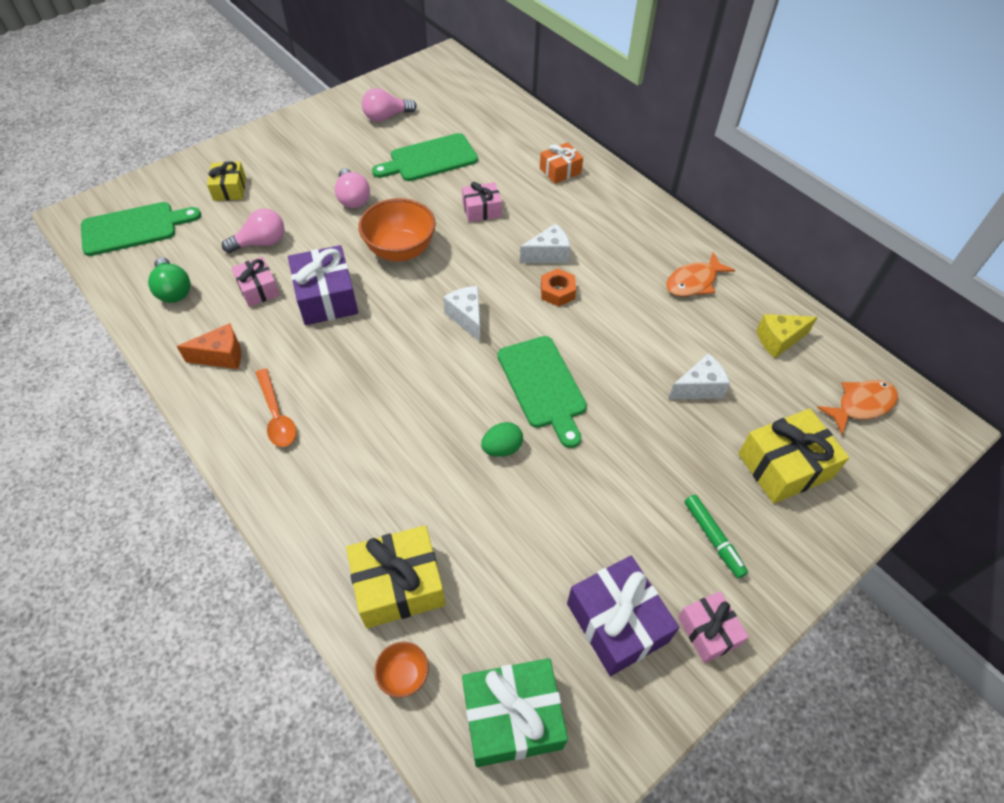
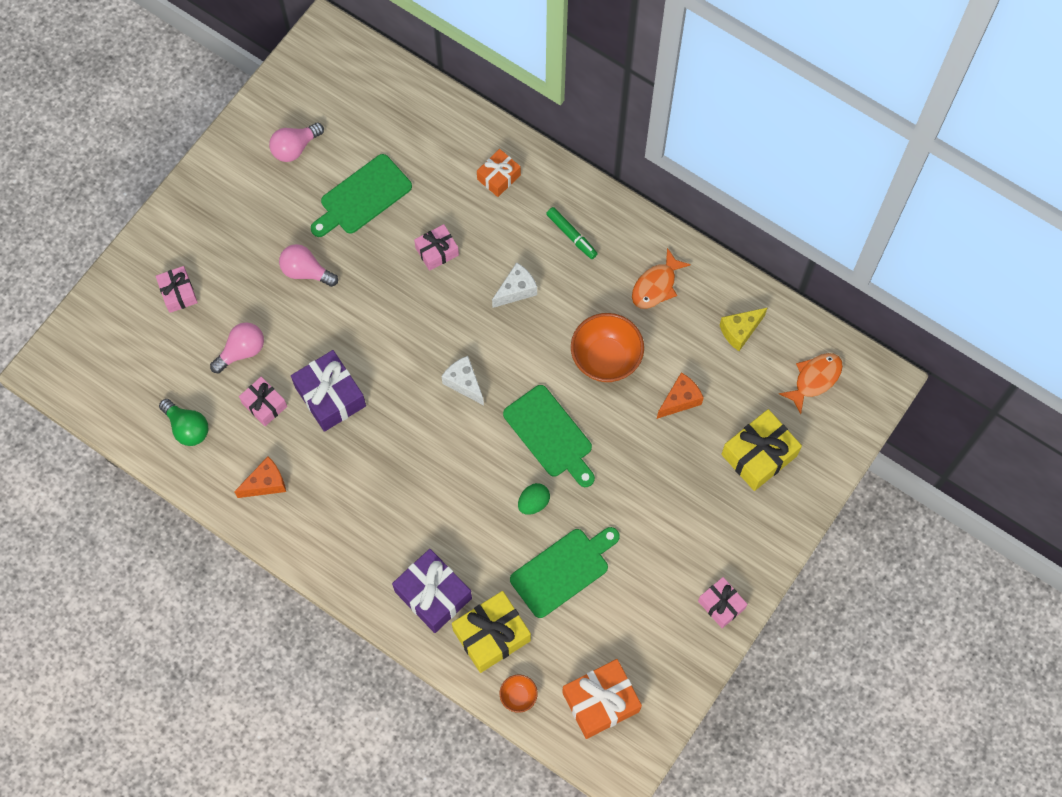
camera: 15 degrees left, 15 degrees up
green cutting board [81,202,201,256] -> green cutting board moved to [510,527,620,618]
yellow gift [207,161,246,201] -> pink gift [156,266,198,313]
orange spoon [256,368,296,447] -> none
pink light bulb [335,168,370,208] -> pink light bulb turned 150 degrees clockwise [279,244,338,287]
orange bowl [358,198,436,262] -> orange bowl moved to [571,313,644,382]
green gift [462,658,568,767] -> orange gift [562,659,642,739]
orange nut [541,268,576,307] -> none
purple gift [567,556,679,676] -> purple gift moved to [392,549,472,633]
white cheese [668,353,730,400] -> orange cheese [657,372,704,419]
green marker [685,495,748,579] -> green marker moved to [546,207,598,259]

